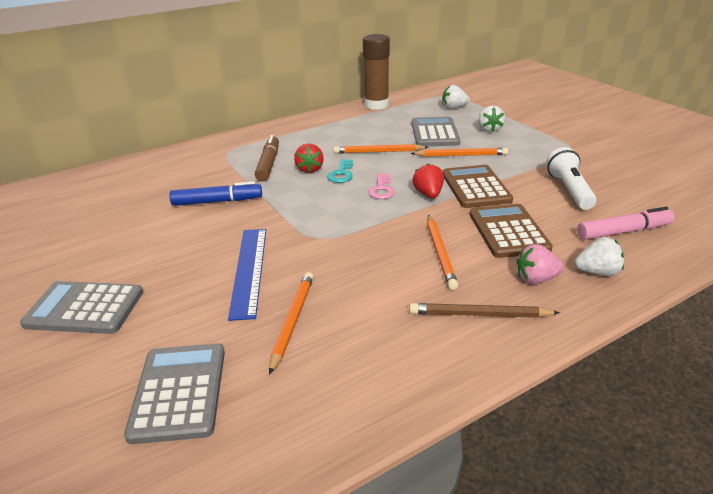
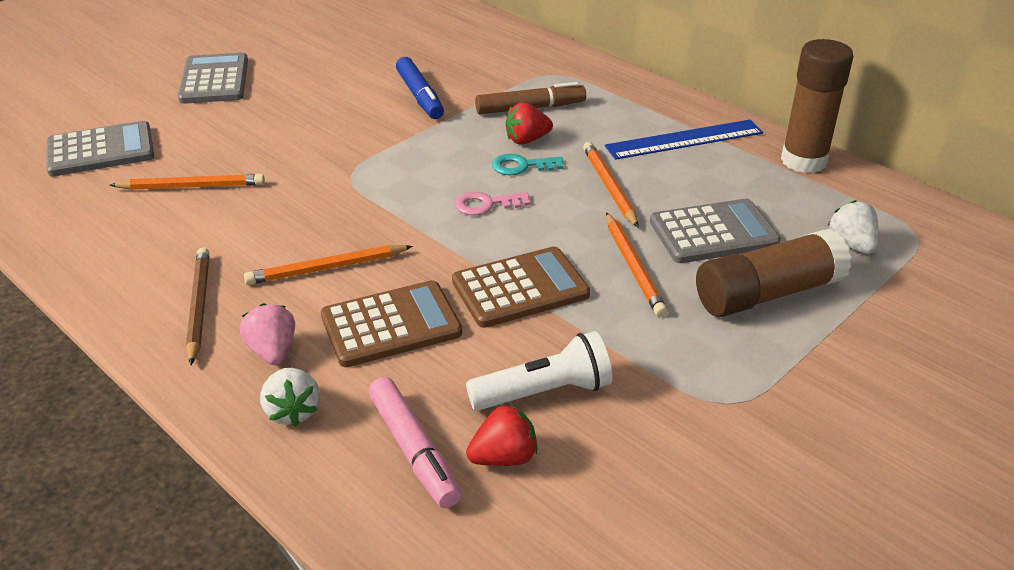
camera: 75 degrees right, 5 degrees up
blue ruler [228,229,266,321] -> blue ruler moved to [605,120,763,160]
red strawberry [412,163,444,198] -> red strawberry moved to [466,404,538,466]
white strawberry [479,106,505,132] -> brown glue stick [696,228,851,317]

